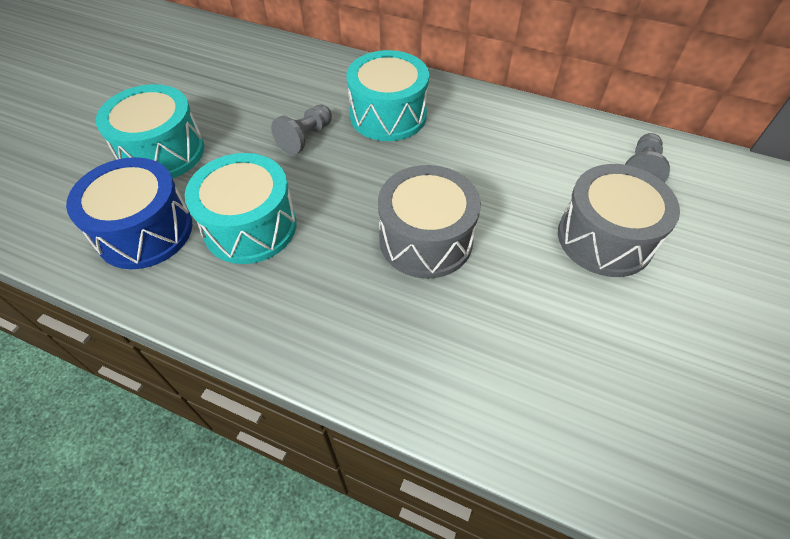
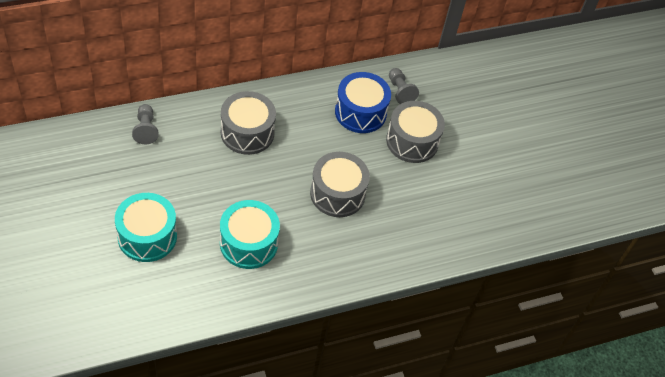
camera: 50 degrees left, 0 degrees up
blue drum [66,157,192,269] -> blue drum moved to [335,72,391,133]
grey pawn [271,104,332,155] -> grey pawn moved to [132,104,158,144]
turquoise drum [346,50,429,141] -> grey drum [221,91,276,155]

